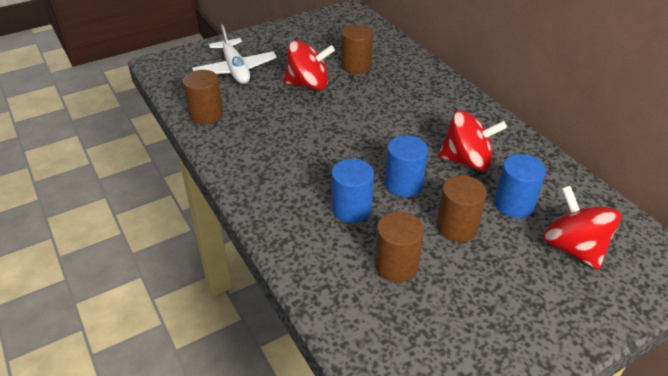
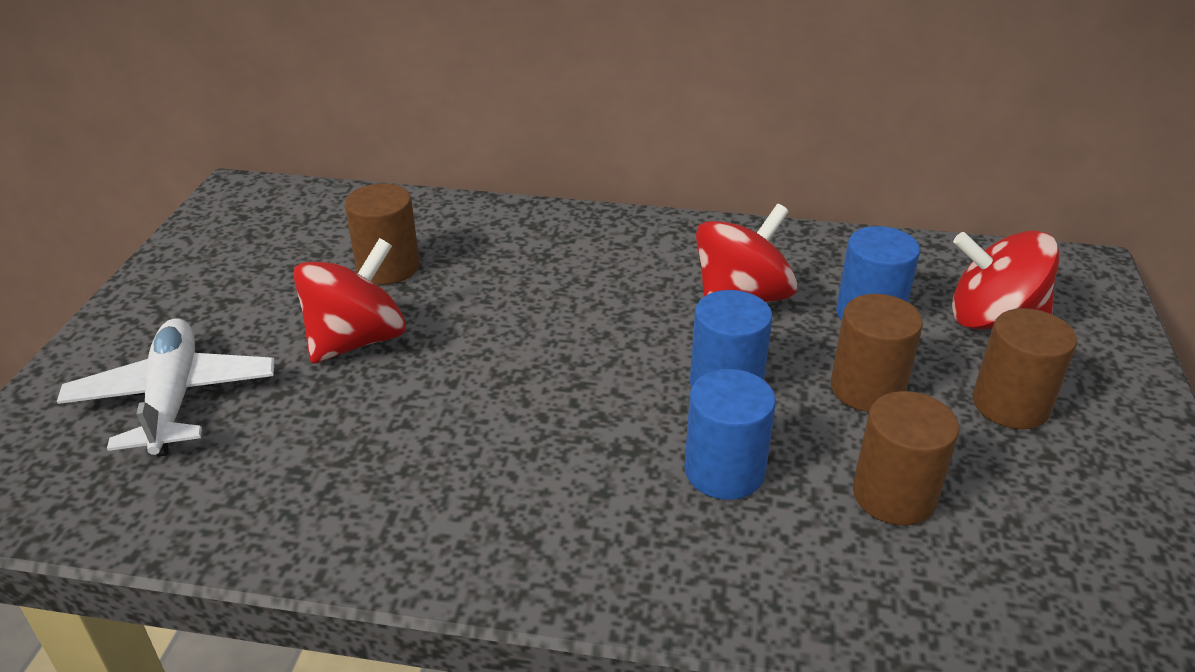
camera: 50 degrees left, 5 degrees down
brown cylinder [183,70,223,125] -> brown cylinder moved to [973,308,1077,429]
white plane [192,24,277,84] -> white plane turned 120 degrees counterclockwise [57,318,275,457]

